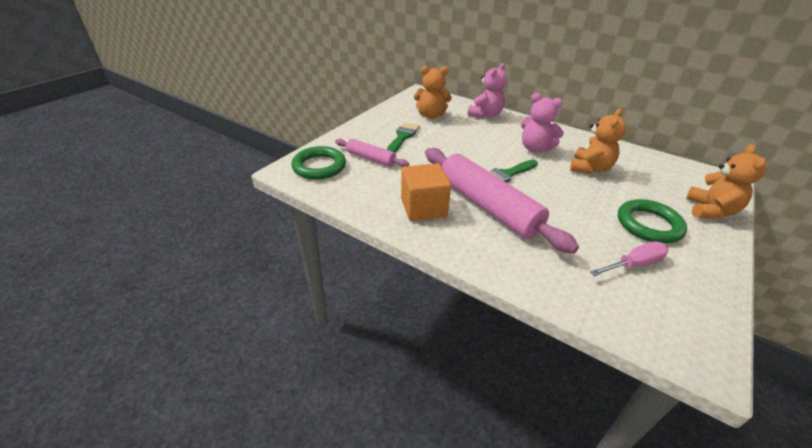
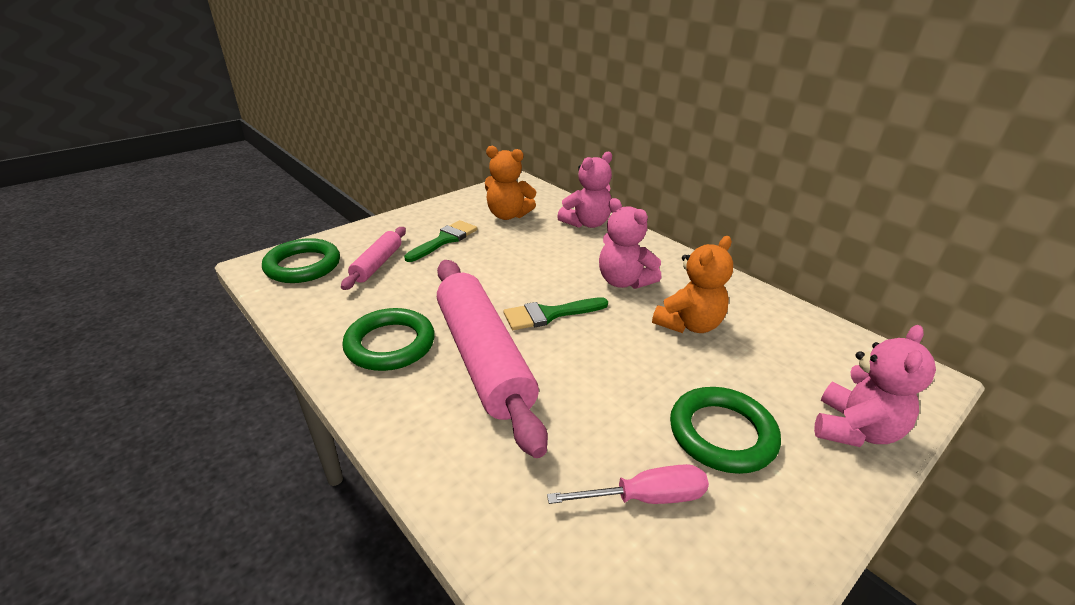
camera: 15 degrees right, 5 degrees down
pink rolling pin [335,139,409,167] -> pink rolling pin turned 60 degrees clockwise [341,227,406,290]
orange cube [401,163,451,221] -> green ring [342,308,435,371]
orange teddy bear [686,144,766,219] -> pink teddy bear [814,325,936,447]

